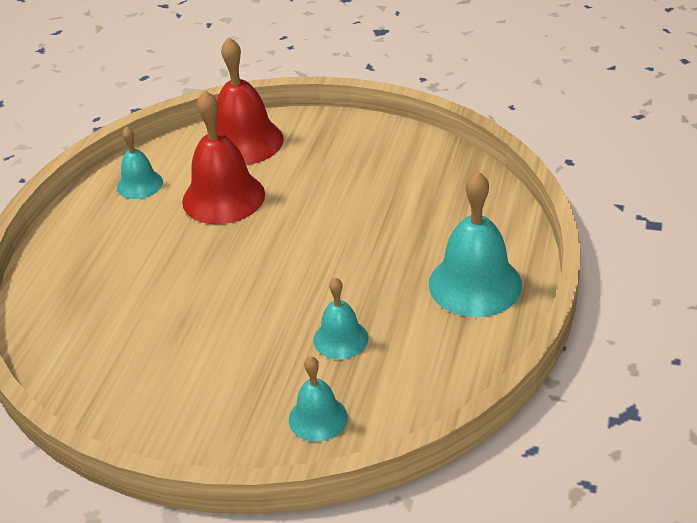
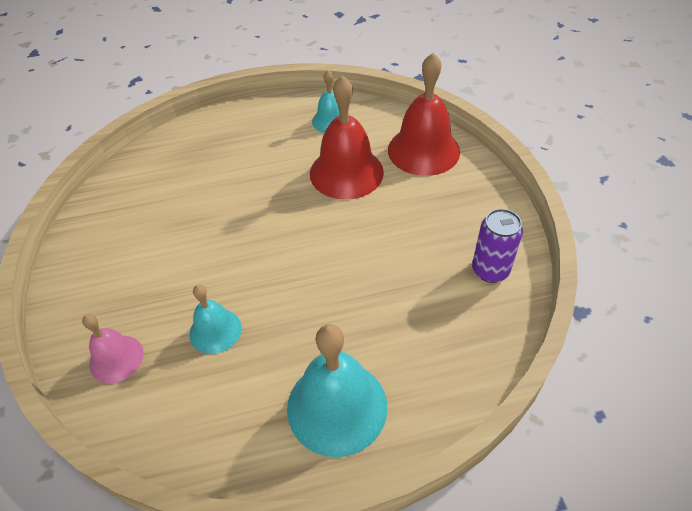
camera: 60 degrees right, 10 degrees up
turquoise bell [289,356,348,442] -> pink bell [82,314,144,383]
none -> purple can [472,209,523,283]

